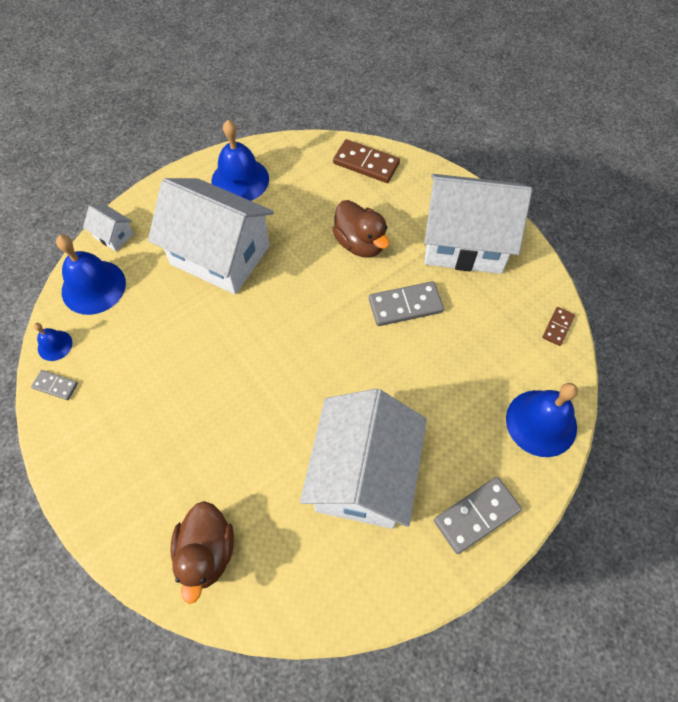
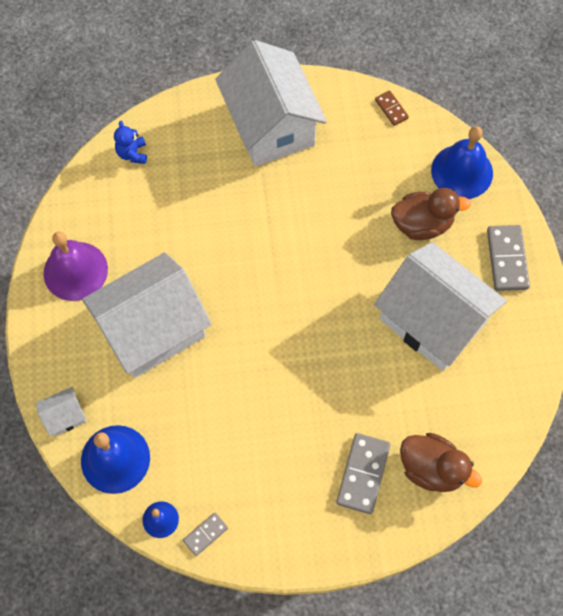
camera: 60 degrees left, 5 degrees up
blue bell [211,120,269,201] -> purple bell [44,232,108,301]
brown duck [332,200,390,257] -> brown duck moved to [391,188,471,240]
brown domino [333,139,400,183] -> blue teddy bear [114,121,147,164]
grey domino [369,281,444,326] -> grey domino moved to [336,433,390,514]
white house [424,174,532,274] -> white house turned 60 degrees counterclockwise [215,40,327,166]

